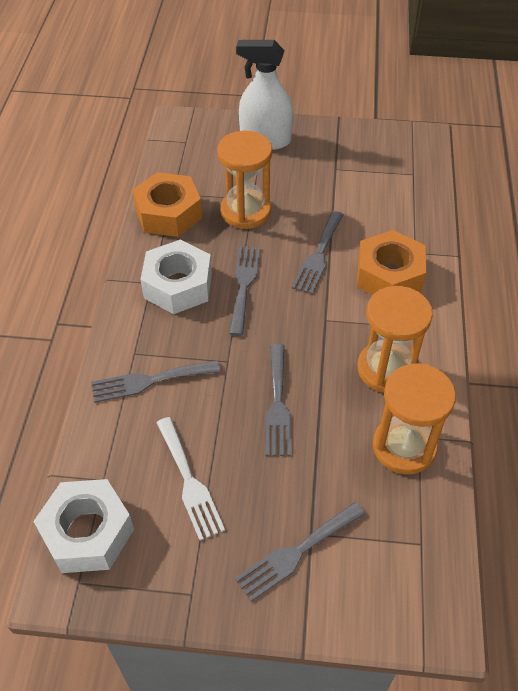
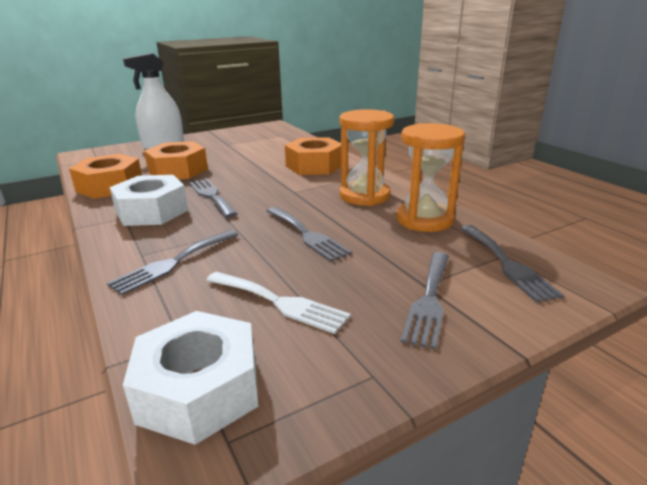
camera: 35 degrees left, 25 degrees down
orange hourglass [217,131,272,229] -> orange nut [144,141,208,179]
grey fork [292,211,344,294] -> grey fork moved to [460,225,564,303]

